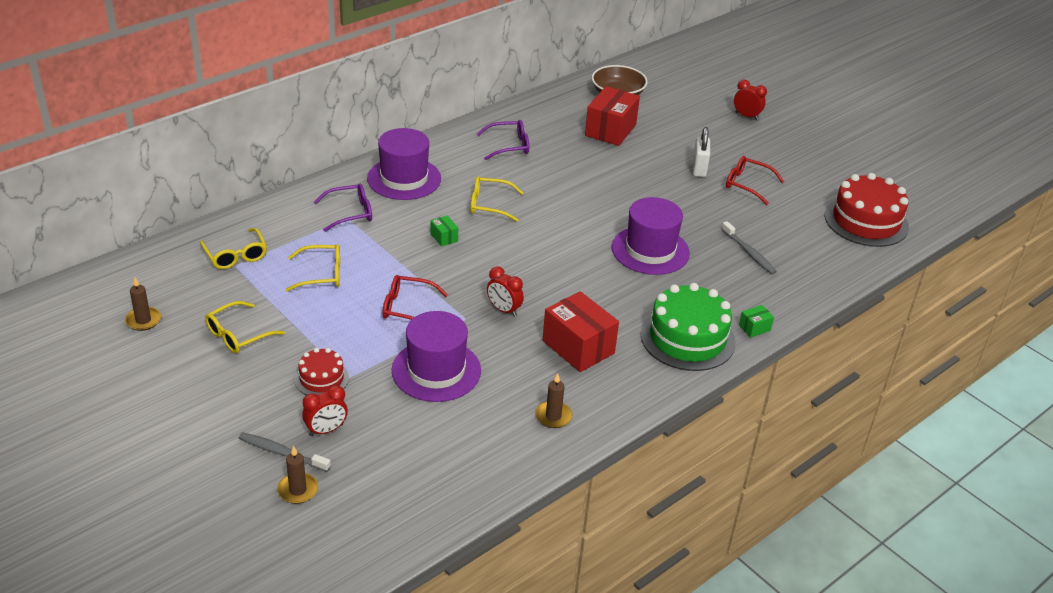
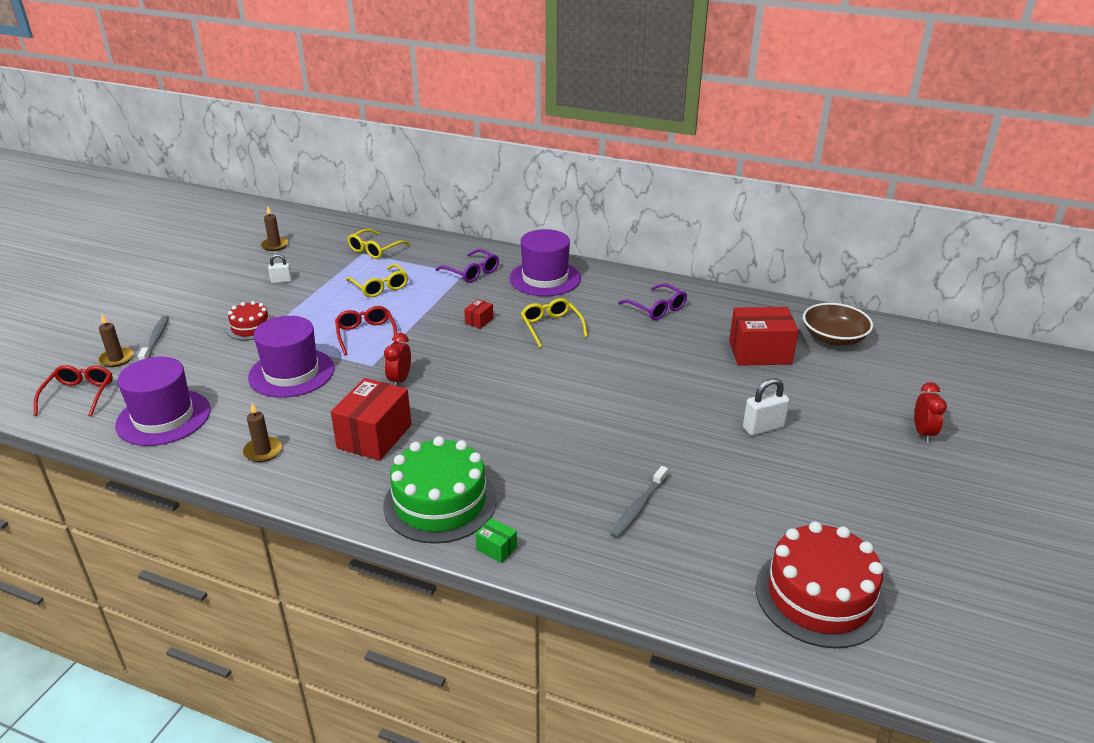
camera: 65 degrees right, 5 degrees down
yellow glasses [205,301,285,354] -> white padlock [268,254,292,283]
red clock [302,385,348,436] -> none
green box [431,215,458,247] -> red box [464,299,493,329]
purple hat [612,197,690,275] -> purple hat moved to [115,357,211,446]
red glasses [726,156,784,205] -> red glasses moved to [34,365,113,417]

